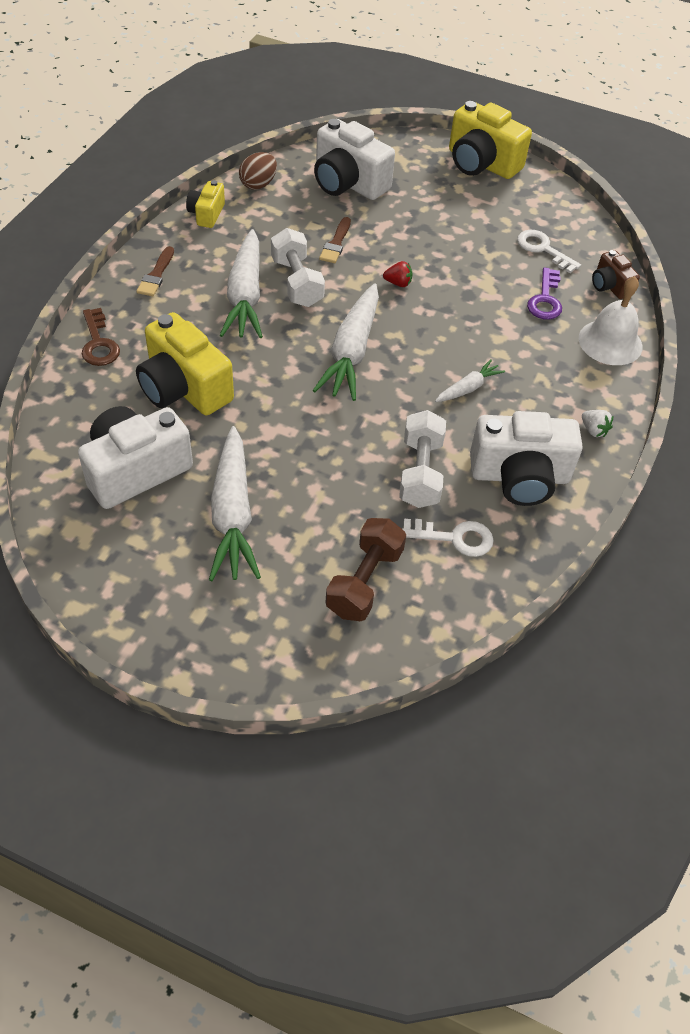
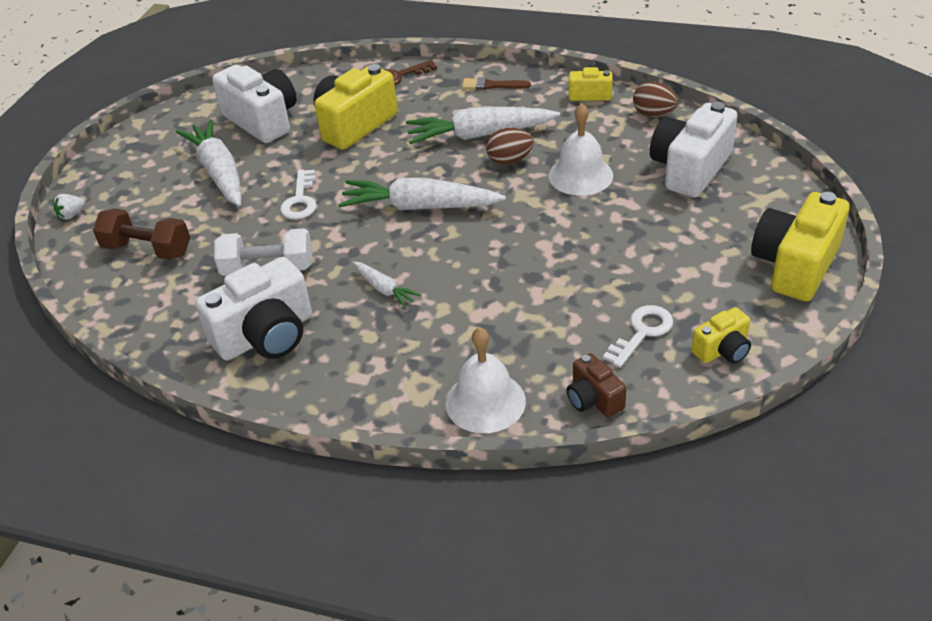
camera: 90 degrees right, 10 degrees down
white carrot [209,426,261,581] -> white carrot turned 75 degrees clockwise [176,119,242,206]
white dumbbell [271,228,325,307] -> brown egg [486,128,534,165]
brown brush [319,217,351,263] -> white bell [548,103,613,196]
red strawberry [383,261,412,287] -> none
white key [402,519,494,557] -> white key moved to [280,170,316,220]
white camera [470,411,583,506] -> white camera turned 120 degrees counterclockwise [196,257,312,361]
purple key [527,267,562,320] -> none
white strawberry [582,410,613,437] -> white strawberry moved to [53,194,85,220]
brown camera [592,250,640,299] -> brown camera turned 90 degrees counterclockwise [567,353,626,418]
none -> yellow camera [691,307,751,364]

